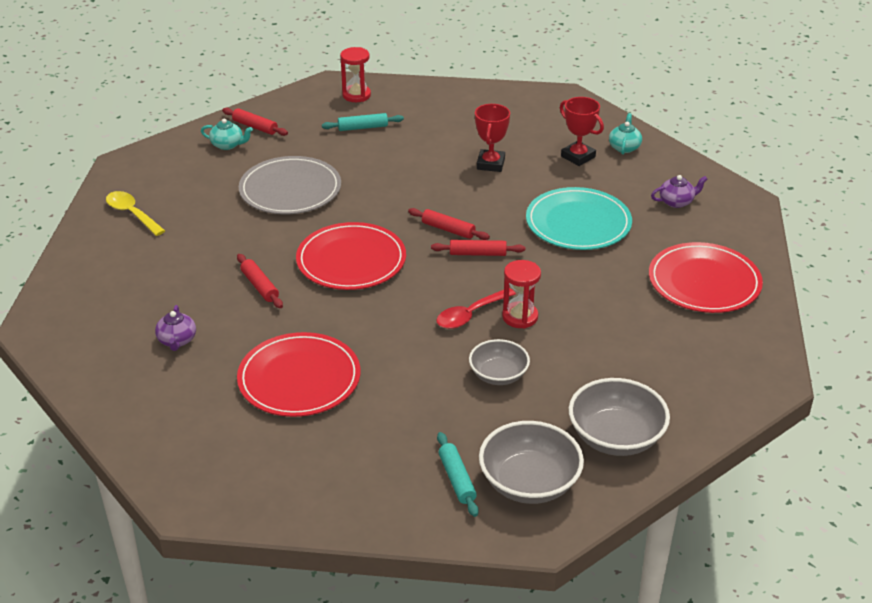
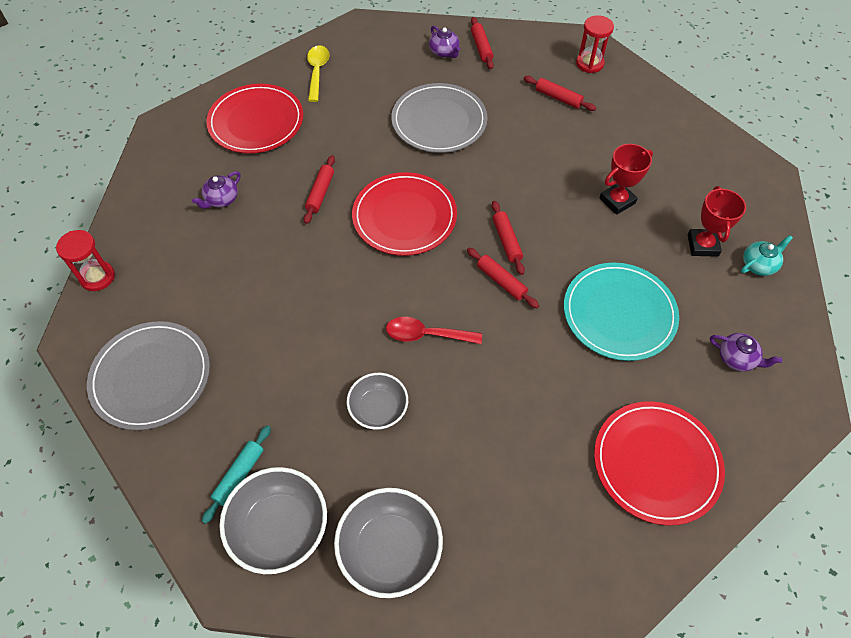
camera: 45 degrees right, 20 degrees up
turquoise teapot [201,119,253,150] -> purple teapot [429,26,460,58]
red plate [237,332,360,417] -> red plate moved to [206,84,303,153]
turquoise rolling pin [322,113,404,131] -> red rolling pin [524,76,596,111]
red hourglass [502,260,541,329] -> red hourglass moved to [56,230,115,291]
none -> grey plate [87,321,210,430]

